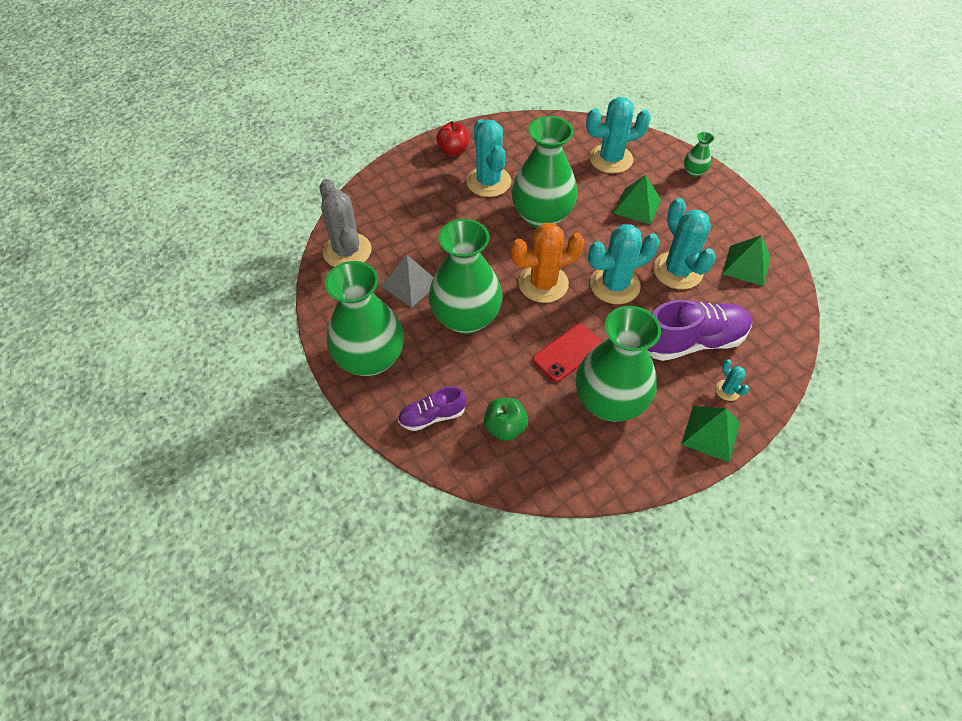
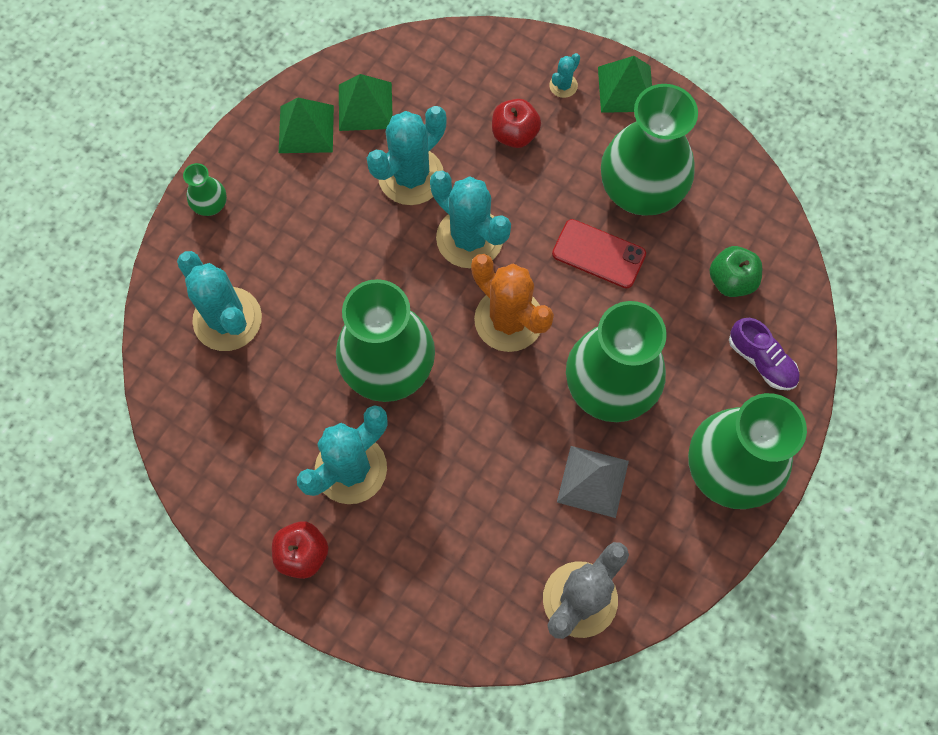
camera: 115 degrees left, 15 degrees up
green pyramid [614,175,661,225] -> green pyramid moved to [279,98,334,153]
purple shoe [647,300,752,361] -> red apple [492,99,541,148]

